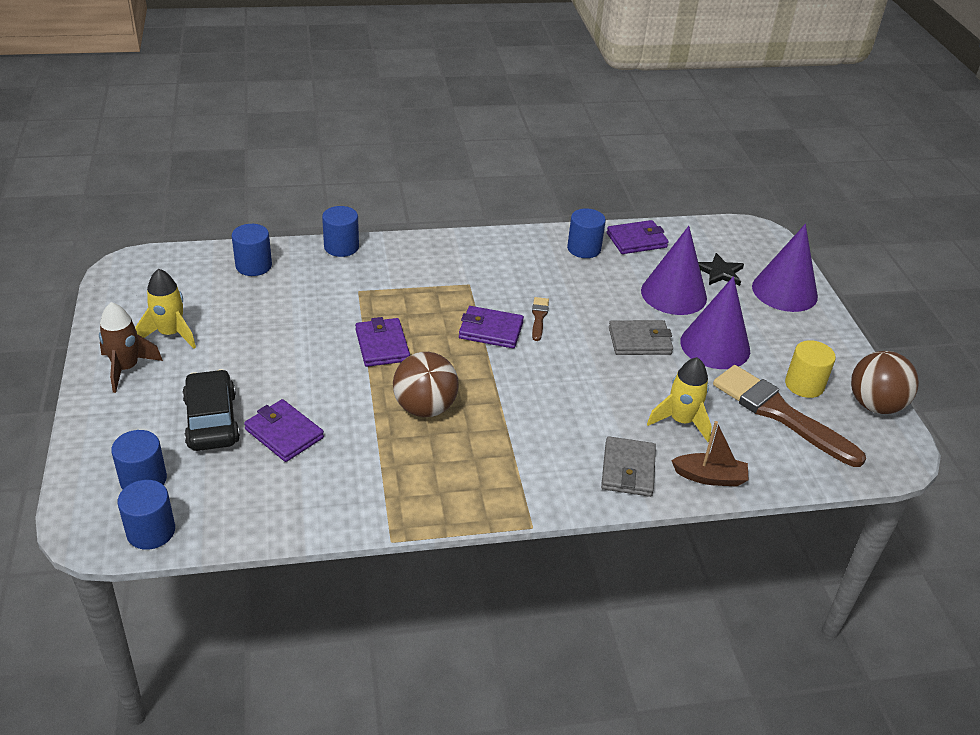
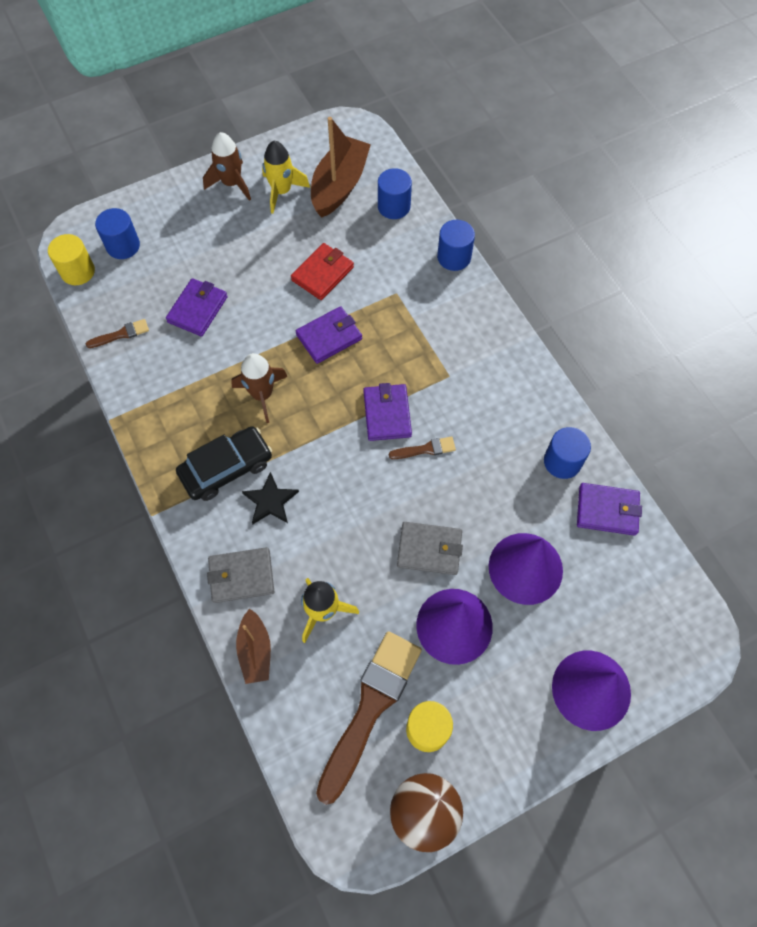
camera: 75 degrees right, 25 degrees up
blue cylinder [117,480,175,550] -> yellow cylinder [48,234,95,285]
black car [182,369,240,451] -> black car moved to [176,426,272,501]
brown ball [393,352,459,417] -> brown rocket [231,353,288,423]
purple wallet [607,220,669,254] -> purple wallet turned 45 degrees counterclockwise [577,483,642,536]
grey wallet [609,320,673,355] -> grey wallet turned 60 degrees counterclockwise [397,522,463,575]
black star [698,253,744,286] -> black star moved to [242,472,299,524]
none -> brown brush [86,319,149,348]
none -> red wallet [291,243,354,300]
none -> brown boat [311,117,371,218]

